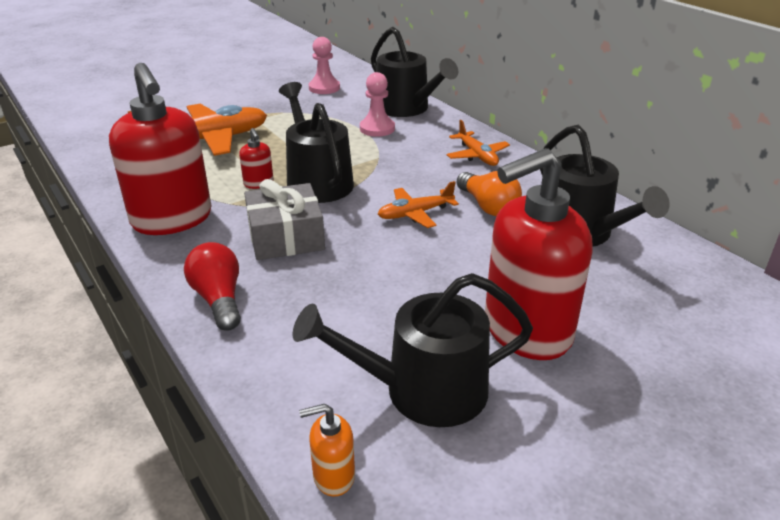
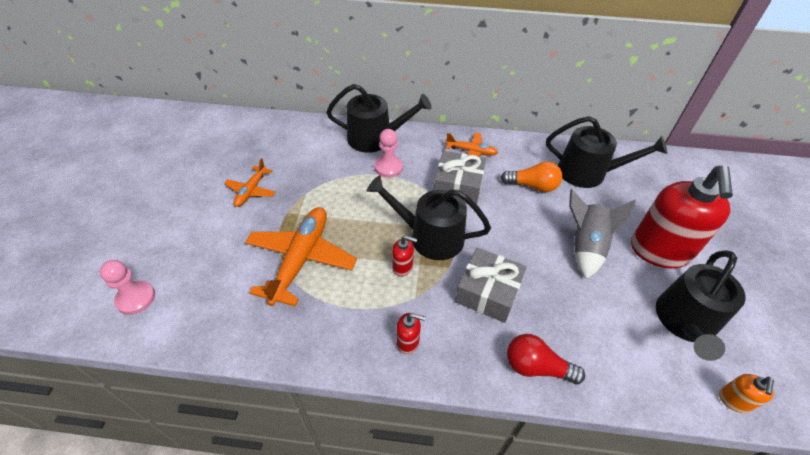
camera: 50 degrees left, 15 degrees up
red soap dispenser [109,63,211,235] -> red soap dispenser [396,313,426,354], size x0.41
pink pawn [309,37,340,94] -> pink pawn moved to [99,260,155,315]
orange plane [378,181,459,228] -> orange plane moved to [224,158,276,207]
none -> grey gift [434,151,486,205]
none -> grey rocket [569,189,636,279]

